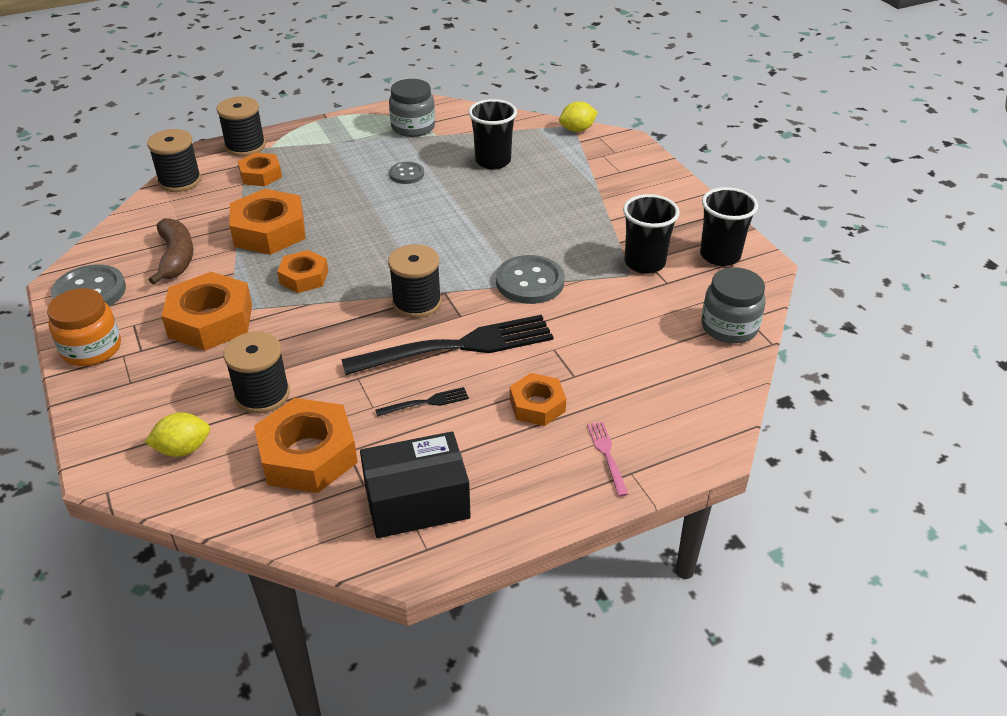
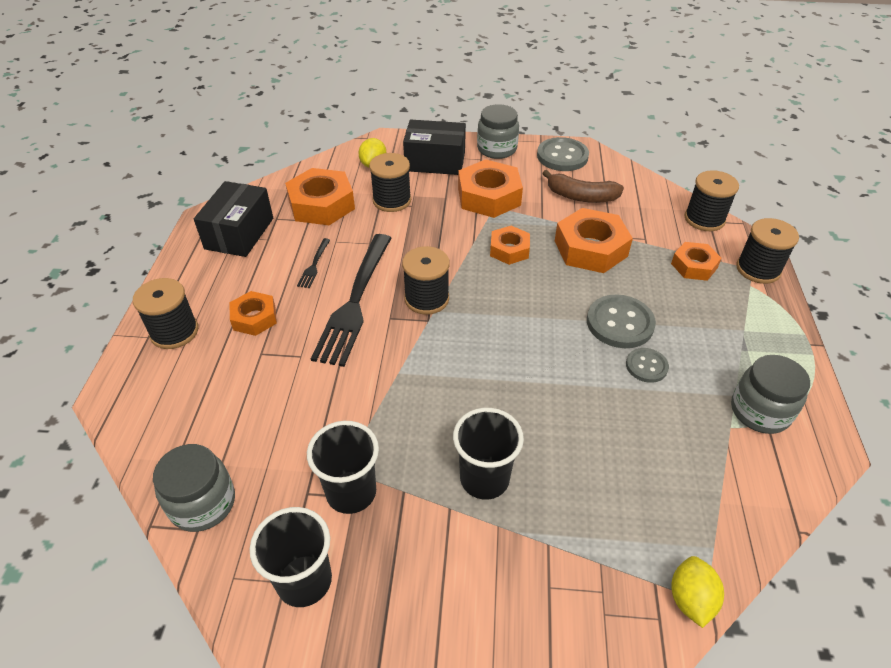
camera: 120 degrees right, 5 degrees up
orange jar [47,288,121,366] -> grey jar [477,104,519,159]
black cup [468,99,517,170] -> black cup moved to [453,408,524,500]
grey button [496,255,565,304] -> grey button moved to [587,295,656,348]
pink fork [587,422,628,497] -> black spool [133,278,198,349]
none -> black box [403,120,466,175]

